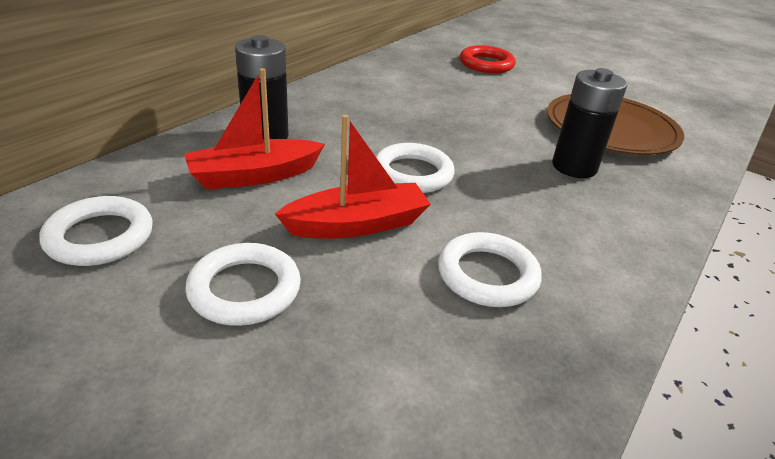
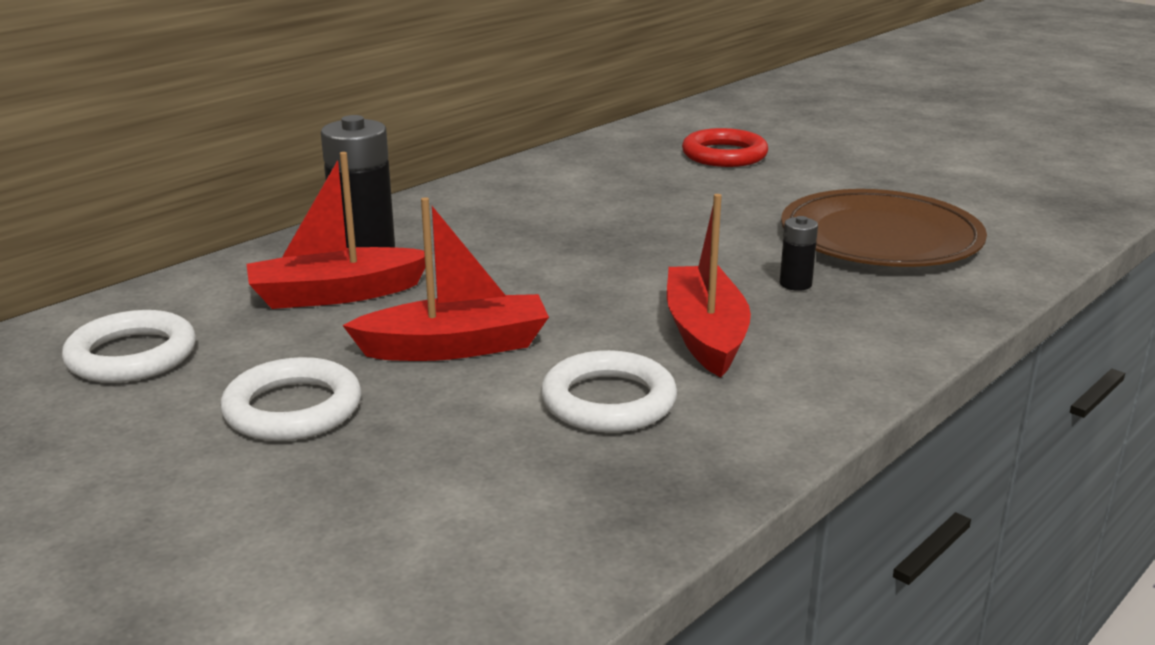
camera: 10 degrees right, 10 degrees down
white ring [375,143,454,193] -> none
black battery [552,68,627,178] -> black battery [780,216,818,291], size x0.49
none -> red boat [667,194,751,378]

